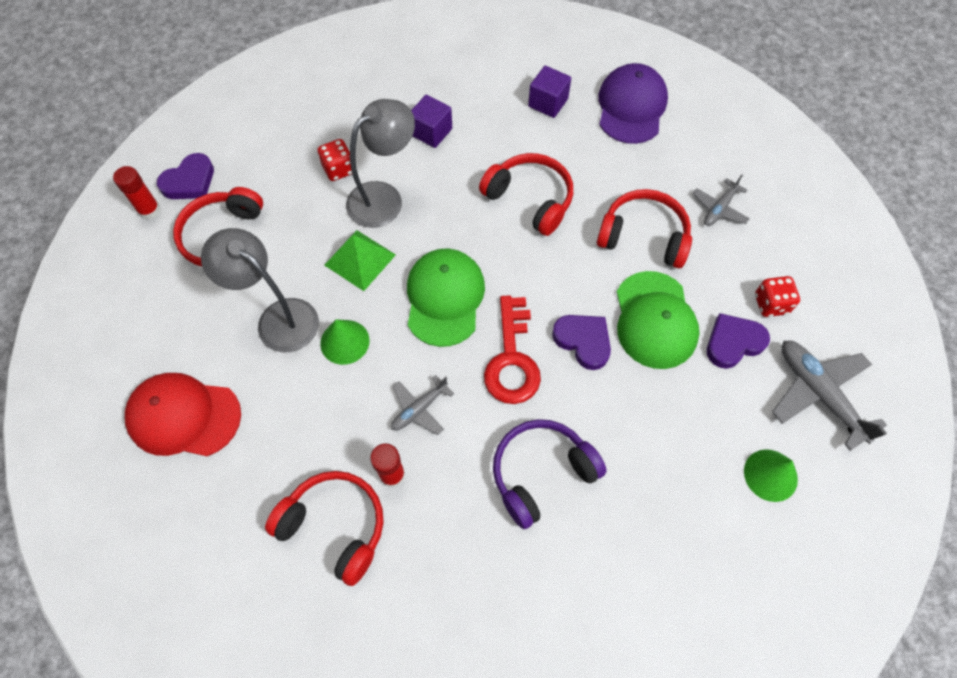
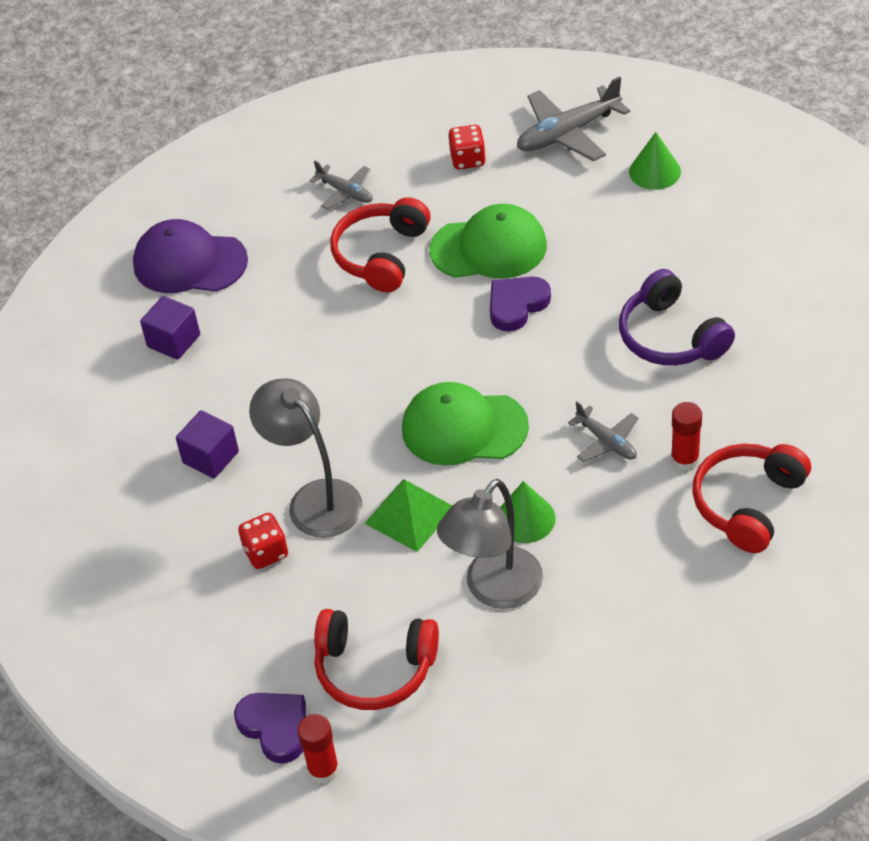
camera: 85 degrees left, 15 degrees down
red cap [125,373,241,456] -> none
red headphones [479,153,573,236] -> none
red key [484,295,541,404] -> none
purple heart [707,313,770,369] -> none

